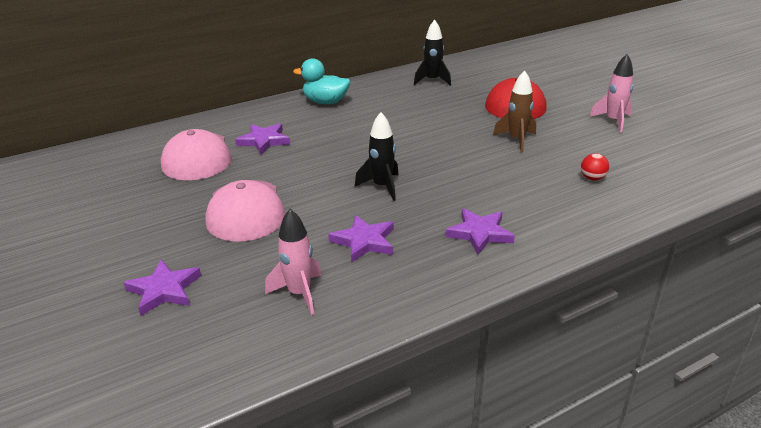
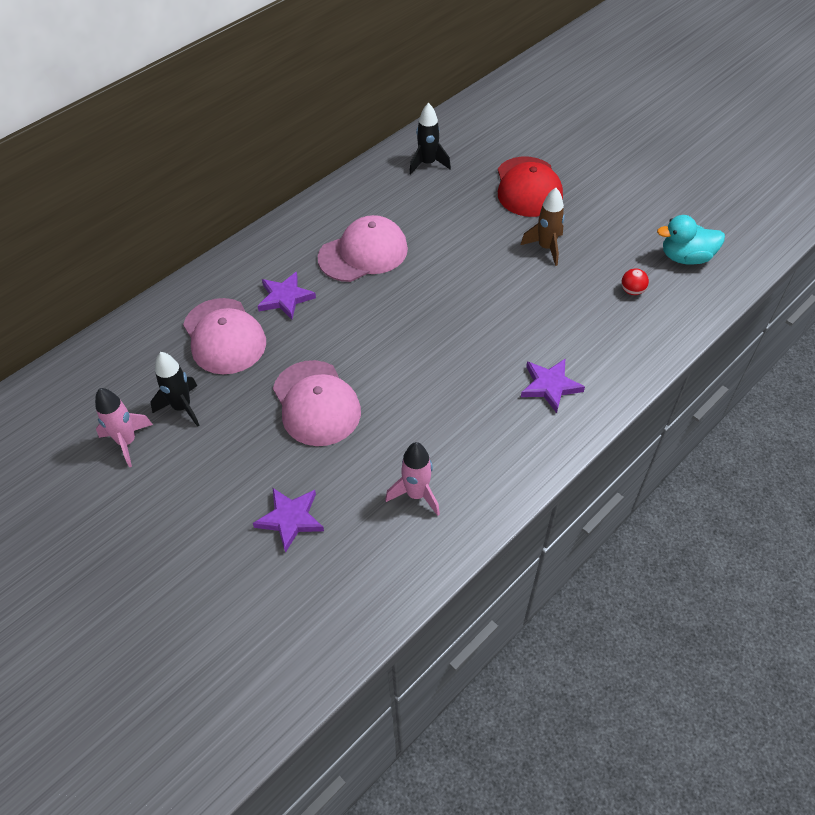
camera: 15 degrees left, 20 degrees up
turquoise duck [293,58,350,104] -> turquoise duck moved to [657,215,725,265]
purple star [328,215,394,263] -> none
black rocket [355,112,399,201] -> black rocket moved to [151,352,199,427]
pink rocket [590,54,633,132] -> pink rocket moved to [95,388,153,467]
none -> pink cap [318,215,408,282]

